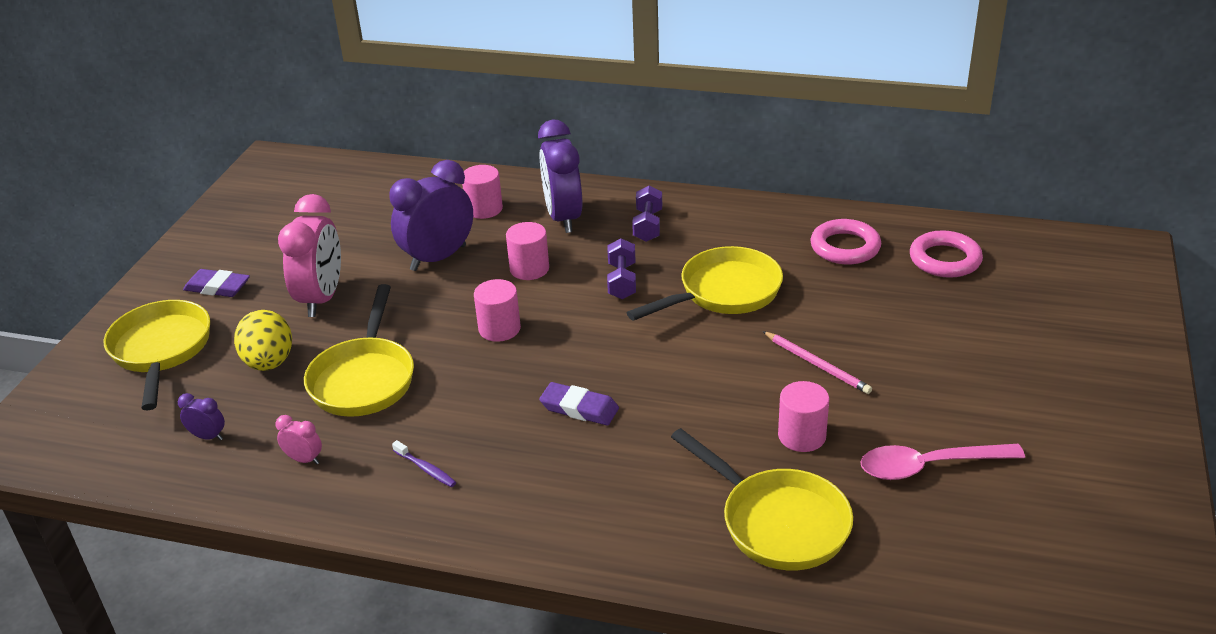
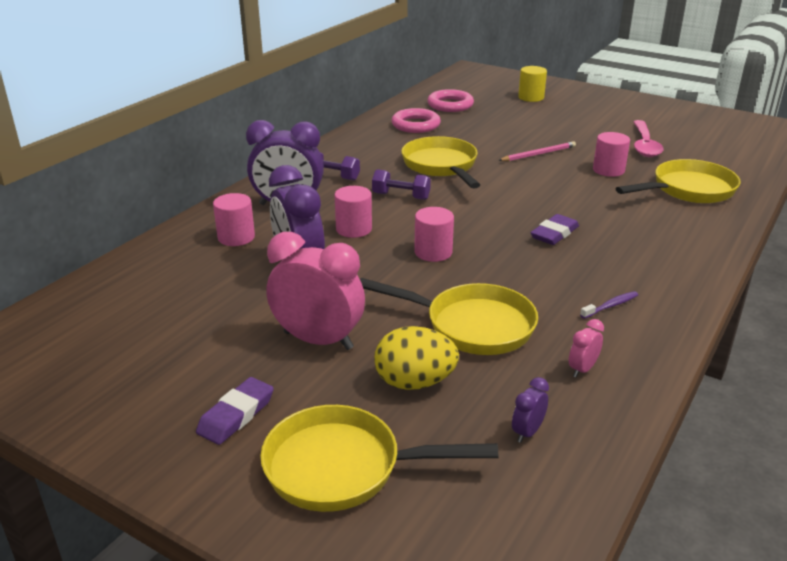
camera: 75 degrees left, 5 degrees down
none -> yellow cylinder [518,66,547,102]

